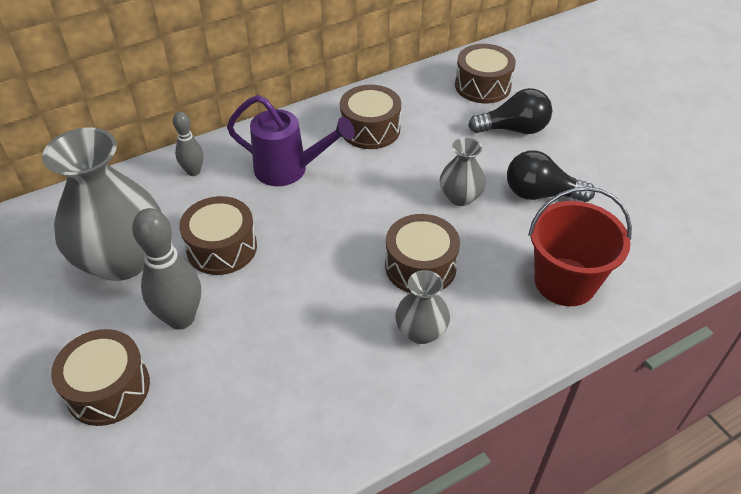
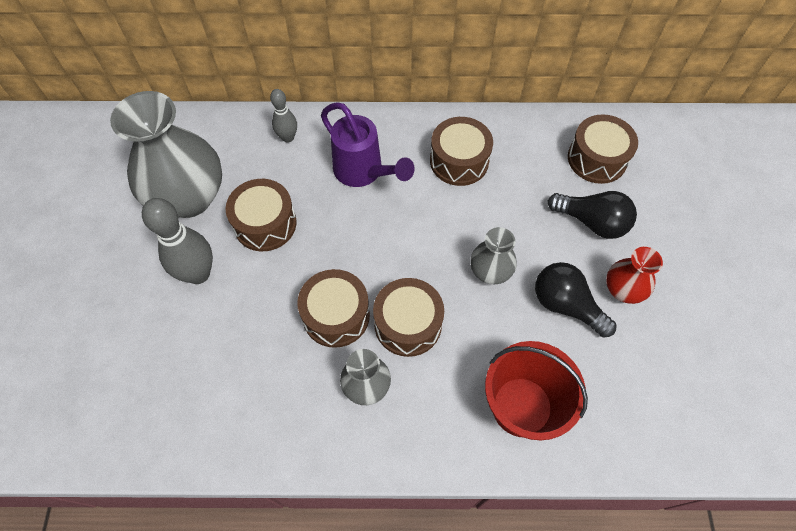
camera: 30 degrees right, 15 degrees up
brown drum [51,329,150,426] -> brown drum moved to [297,269,370,348]
none -> red vase [606,247,663,304]

